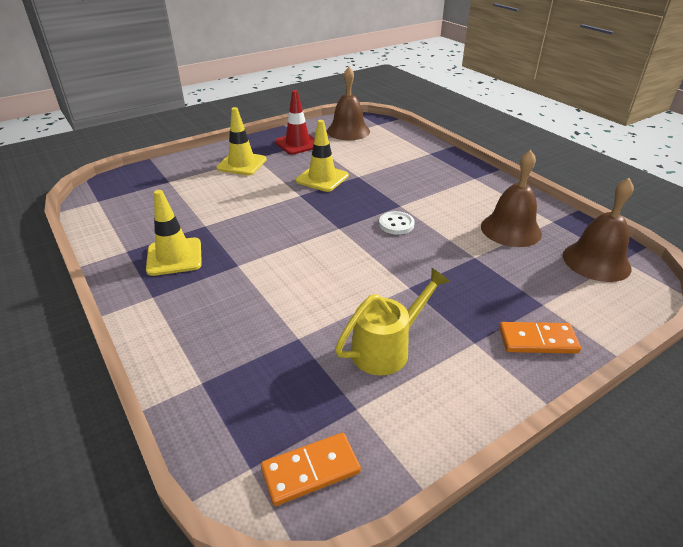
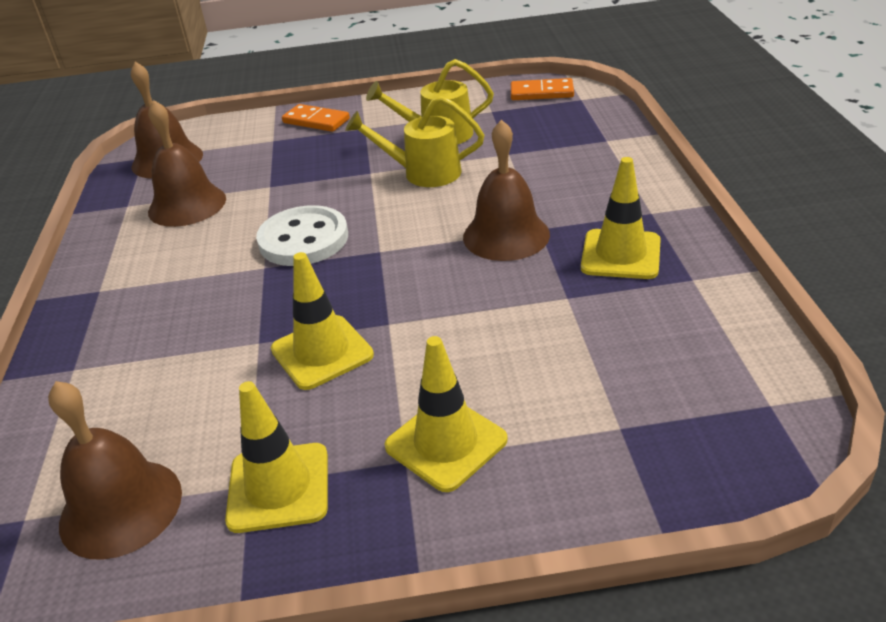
camera: 150 degrees left, 0 degrees up
red traffic cone [275,90,315,155] -> yellow traffic cone [225,381,328,533]
white button [379,211,415,235] -> white button [256,205,348,266], size x1.77
none -> yellow watering can [345,96,484,187]
none -> brown bell [463,119,550,261]

